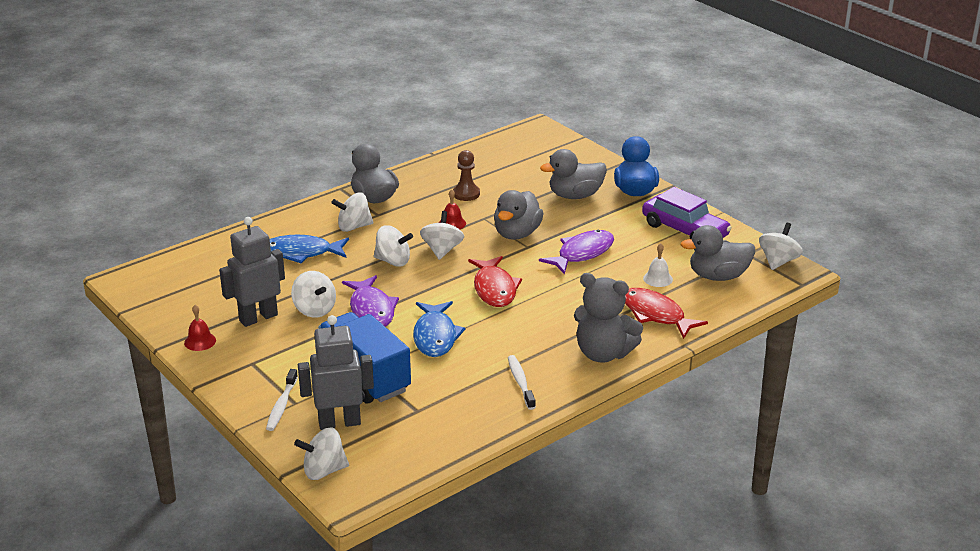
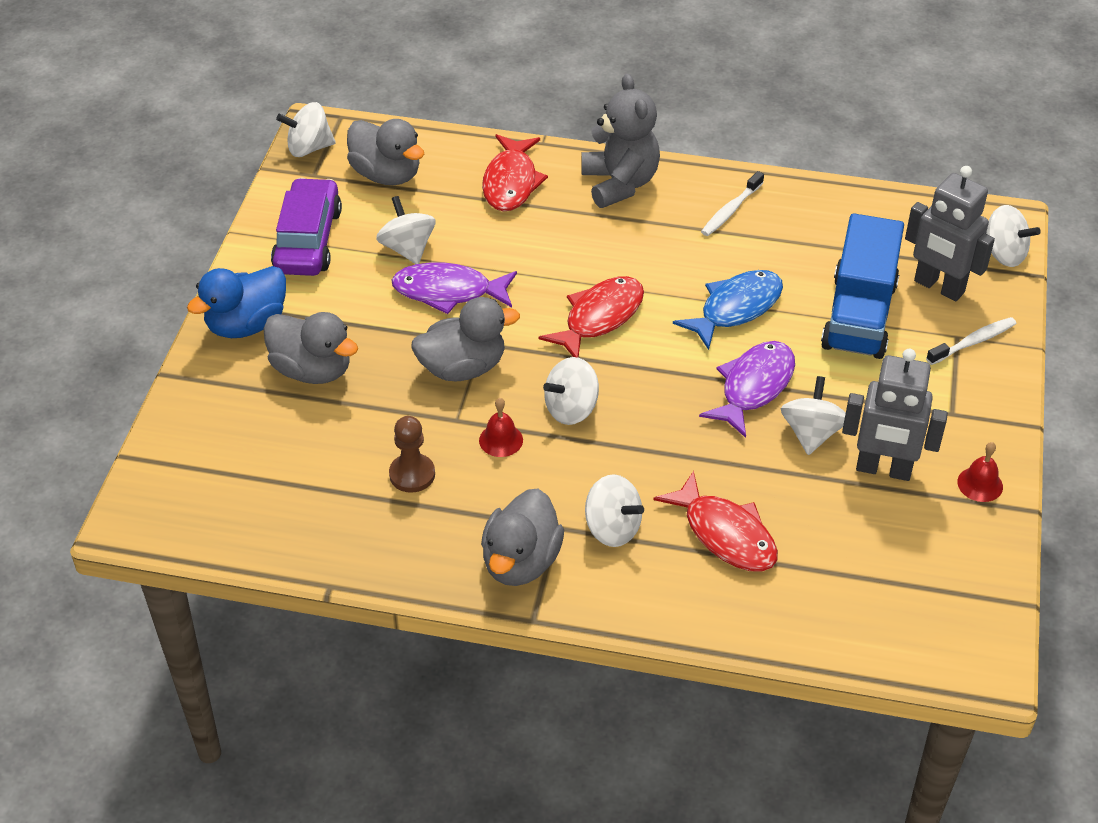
camera: 130 degrees left, 15 degrees up
blue fish [270,235,349,263] -> red fish [653,471,778,572]
white spinning top [374,225,413,267] -> white spinning top moved to [376,196,436,264]
white bell [643,243,673,287] -> none

